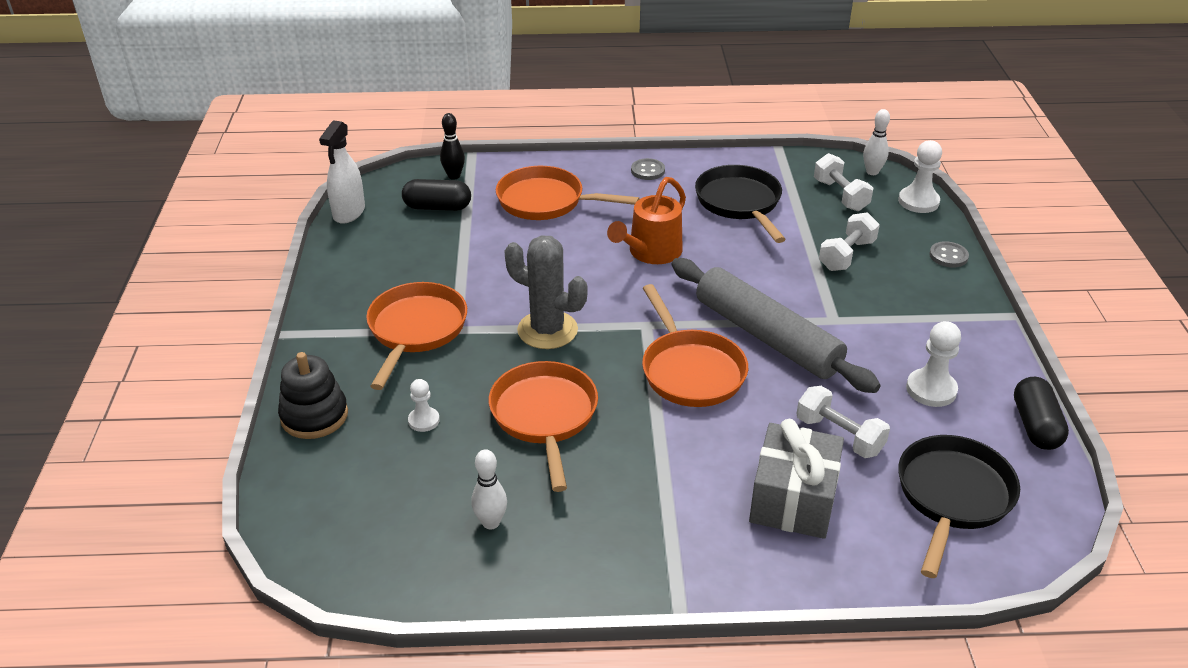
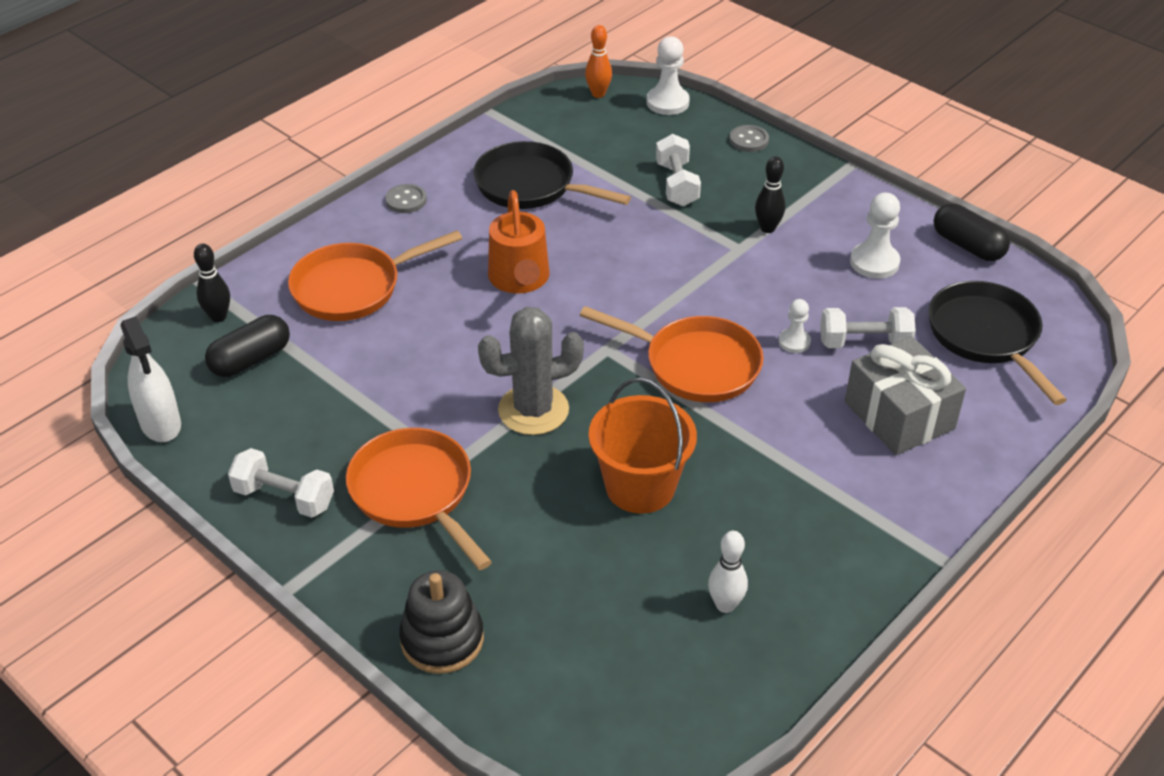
camera: 45 degrees left, 5 degrees up
white pawn [408,379,440,432] -> white pawn moved to [779,299,811,353]
orange pan [489,361,598,492] -> orange bucket [589,378,697,514]
grey rolling pin [672,258,881,393] -> none
white dumbbell [814,153,873,211] -> white dumbbell moved to [228,448,334,518]
white bowling pin [863,109,890,175] -> orange bowling pin [585,25,612,98]
none -> black bowling pin [755,156,785,233]

